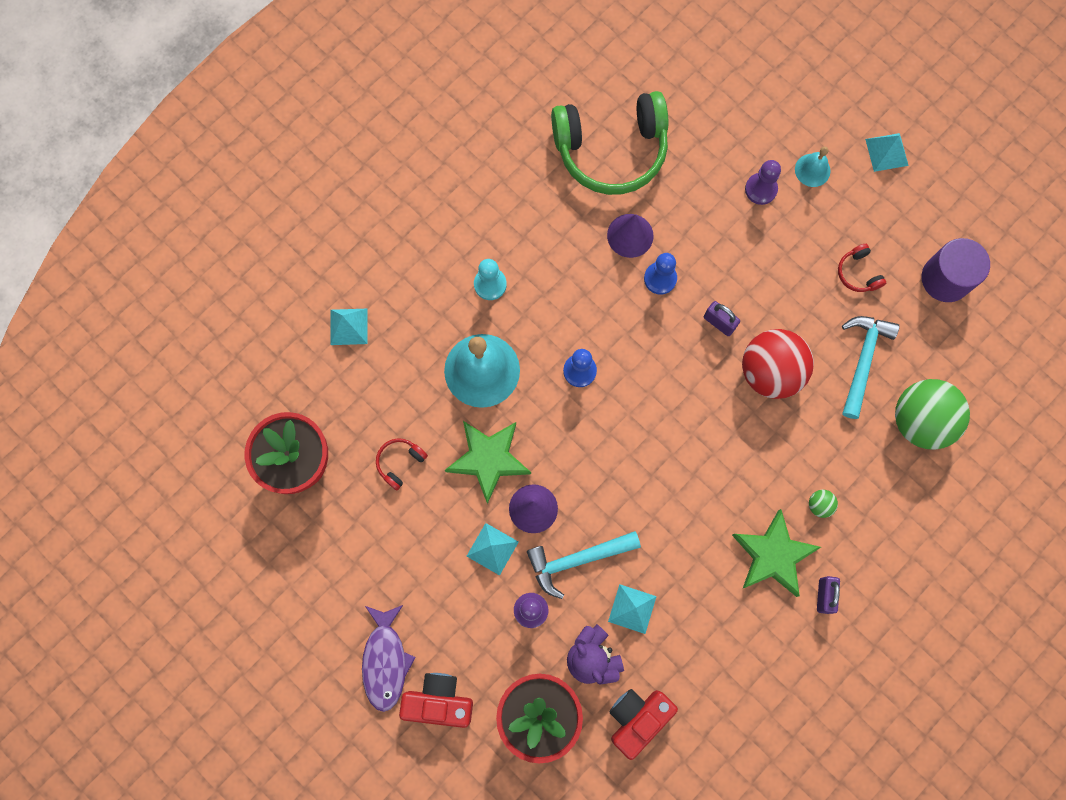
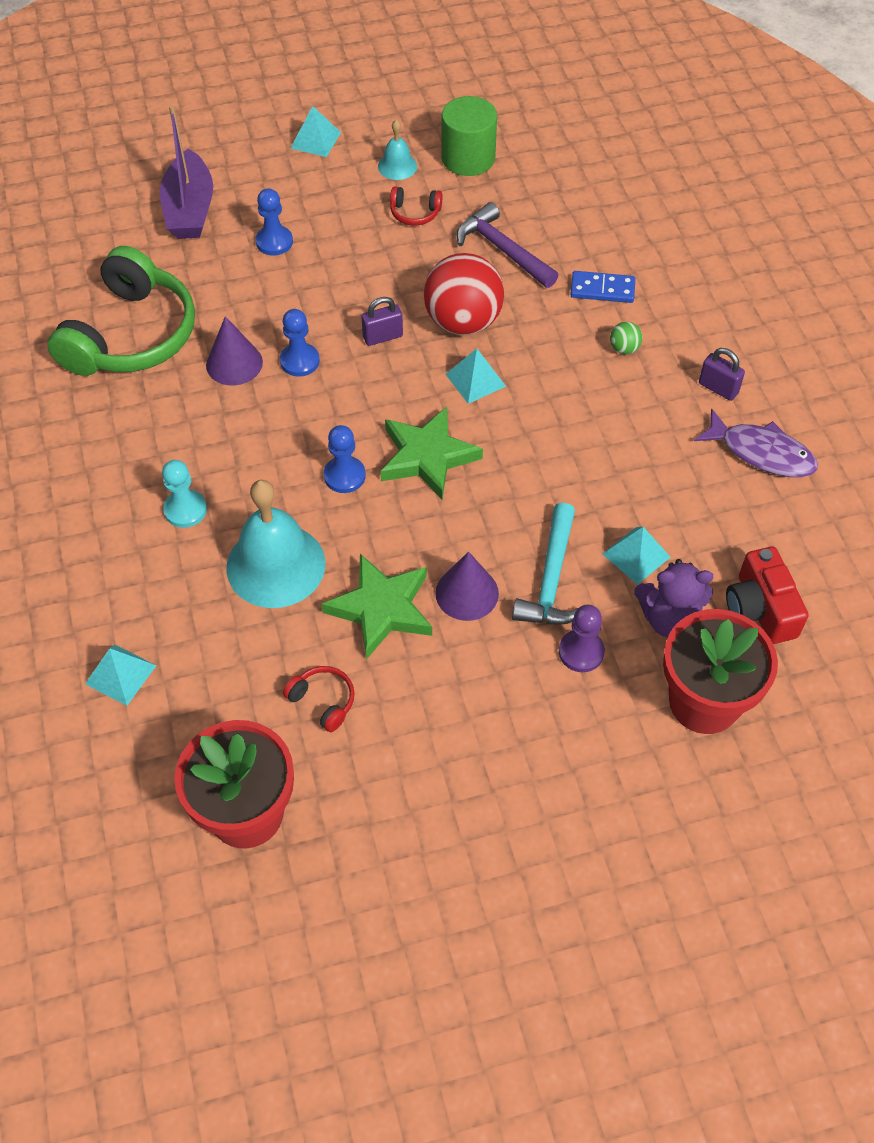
camera: 60 degrees left, 20 degrees down
purple fish [362,605,416,712] -> purple fish moved to [694,408,818,477]
red headphones [376,438,428,490] -> red headphones turned 150 degrees clockwise [283,666,355,732]
red camera [399,673,473,728] -> none
turquoise pyramid [467,523,519,575] -> turquoise pyramid moved to [445,349,506,404]
green star [732,509,821,597] -> green star moved to [381,407,483,499]
purple pawn [745,160,781,205] -> blue pawn [255,188,293,255]
turquoise bell [795,147,830,187] -> turquoise bell moved to [378,120,417,180]
turquoise hammer [842,316,899,419] -> purple hammer [456,202,559,288]
green ball [895,379,970,450] -> none
purple cylinder [922,238,990,302] -> green cylinder [441,96,497,176]
none -> purple boat [160,105,213,239]
none -> blue domino [570,271,636,303]

